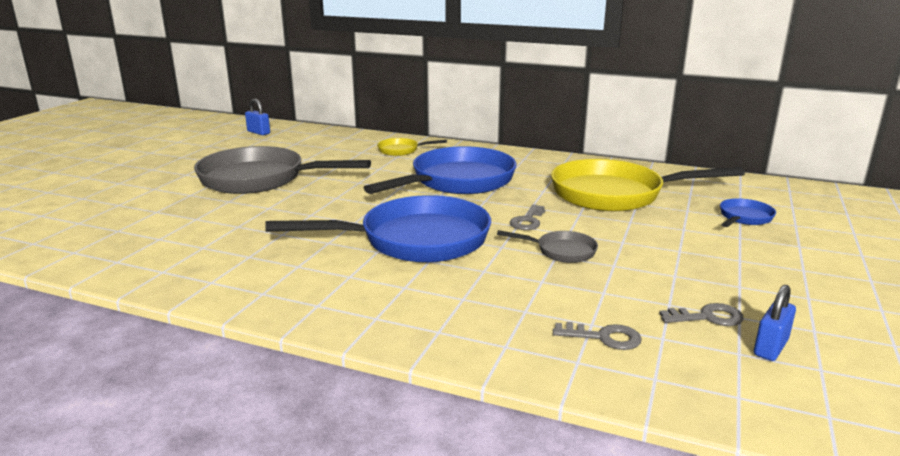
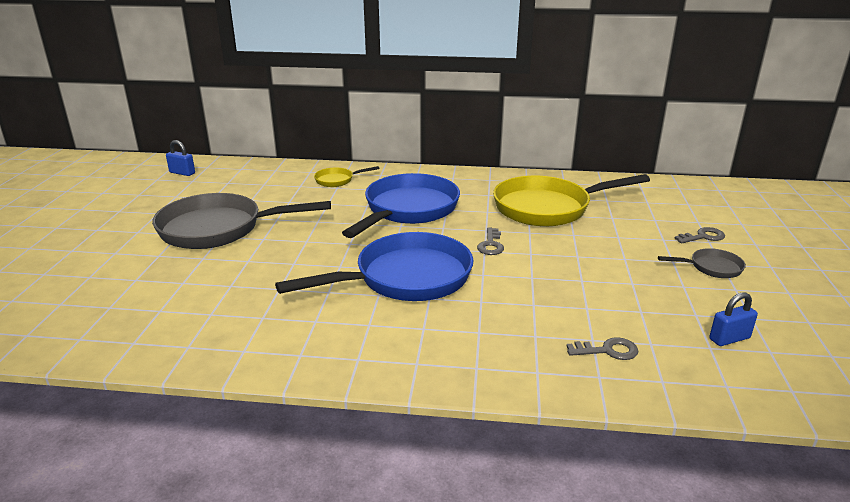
camera: 15 degrees left, 5 degrees up
grey pan [497,230,598,263] -> grey pan moved to [658,248,746,278]
grey key [659,303,744,326] -> grey key moved to [674,227,725,244]
blue pan [720,198,776,227] -> none
blue padlock [754,285,796,361] -> blue padlock turned 45 degrees clockwise [709,292,758,346]

